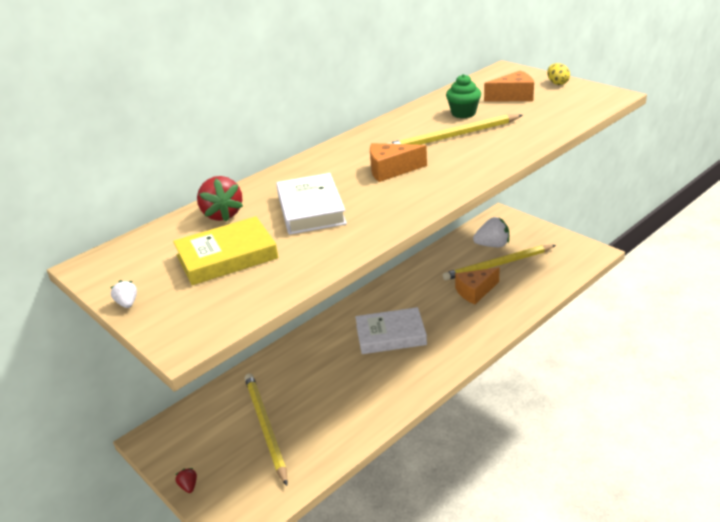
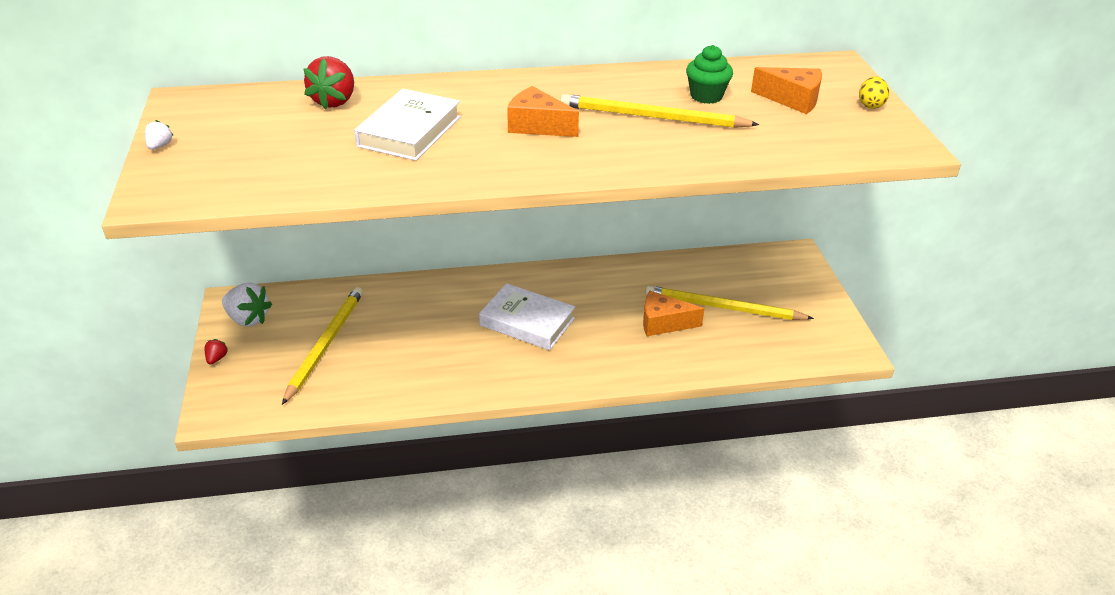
camera: 30 degrees right, 5 degrees up
yellow book [173,216,278,285] -> none
white strawberry [473,217,509,247] -> white strawberry moved to [222,283,272,327]

